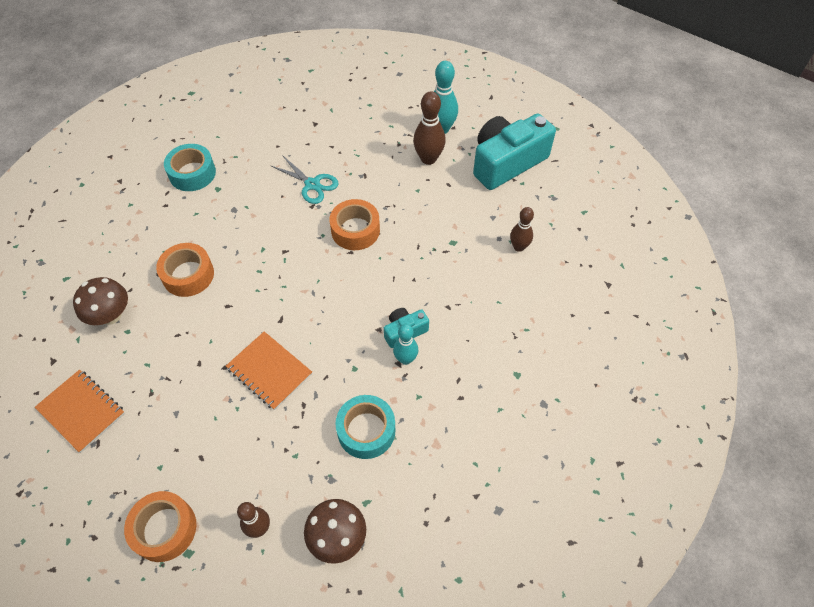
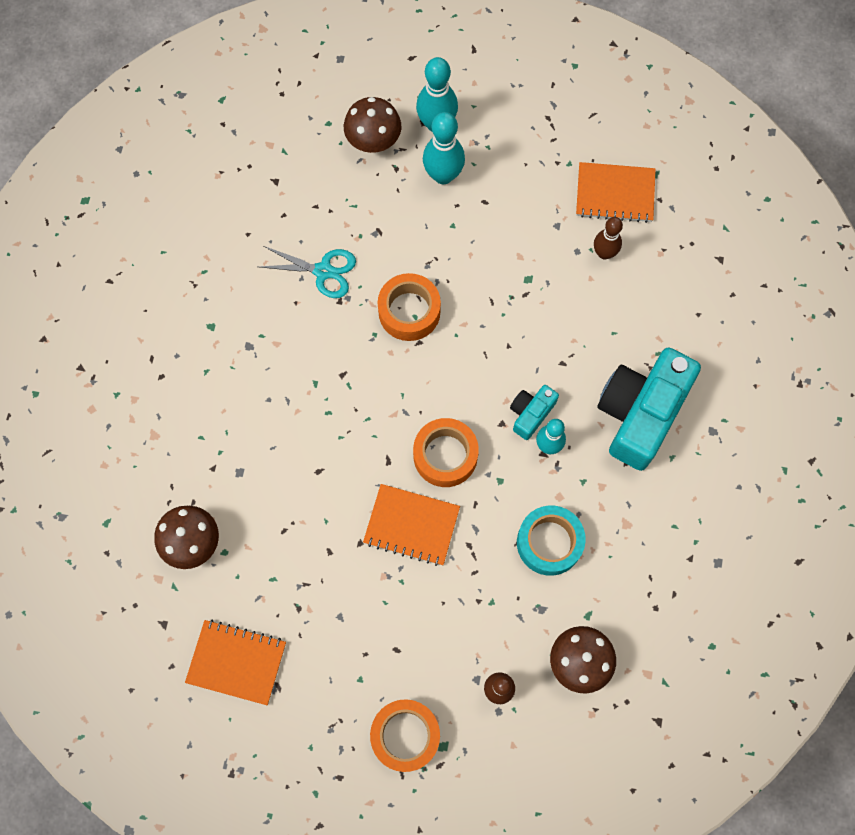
camera: 25 degrees left, 15 degrees up
orange tape [156,243,214,297] -> orange tape moved to [413,418,479,487]
turquoise tape [164,144,216,191] -> none
brown bowling pin [413,91,446,165] -> turquoise bowling pin [423,112,465,184]
turquoise camera [473,113,556,190] -> turquoise camera moved to [597,347,701,471]
none -> brown mushroom [344,97,401,153]
none -> orange notebook [576,162,656,223]

